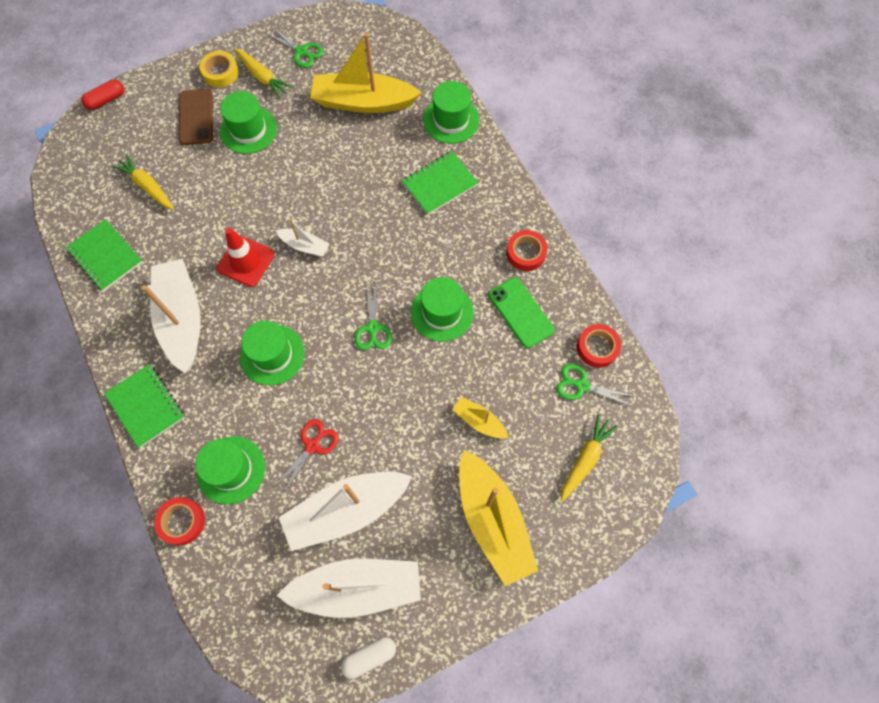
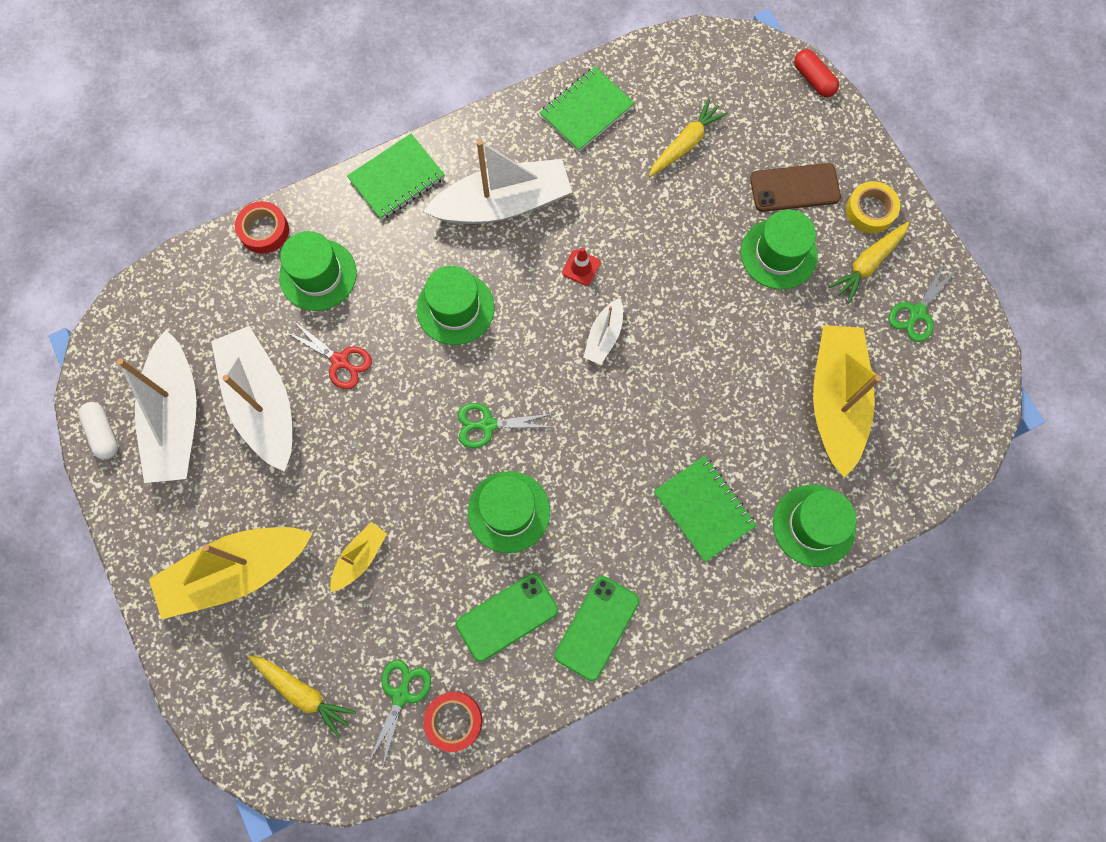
camera: 90 degrees right, 5 degrees up
red traffic cone [217,228,275,287] -> red traffic cone [562,247,601,286], size x0.55
red tape [506,230,548,271] -> green phone [554,576,640,681]

